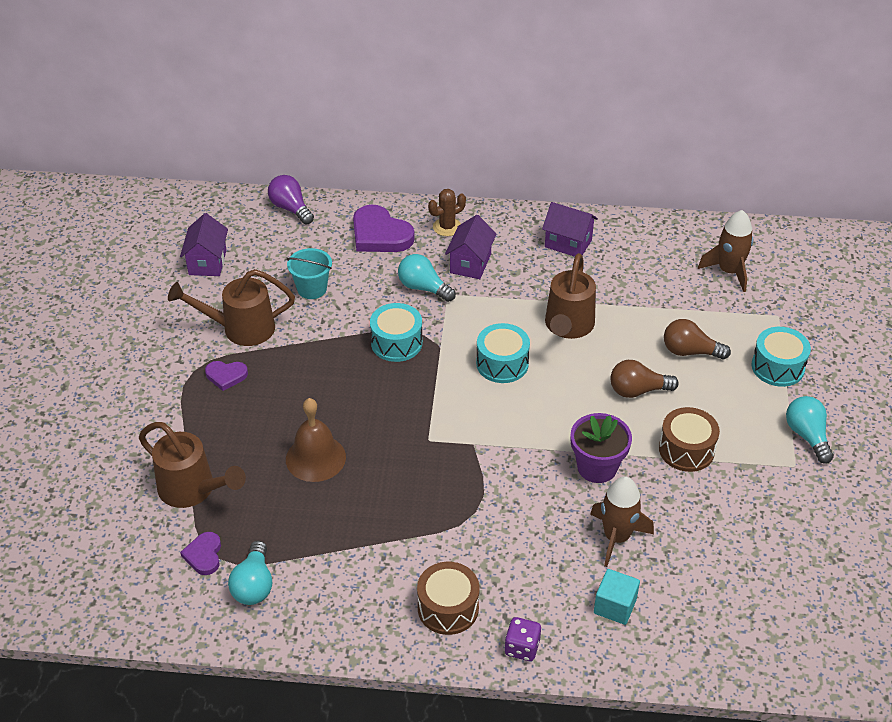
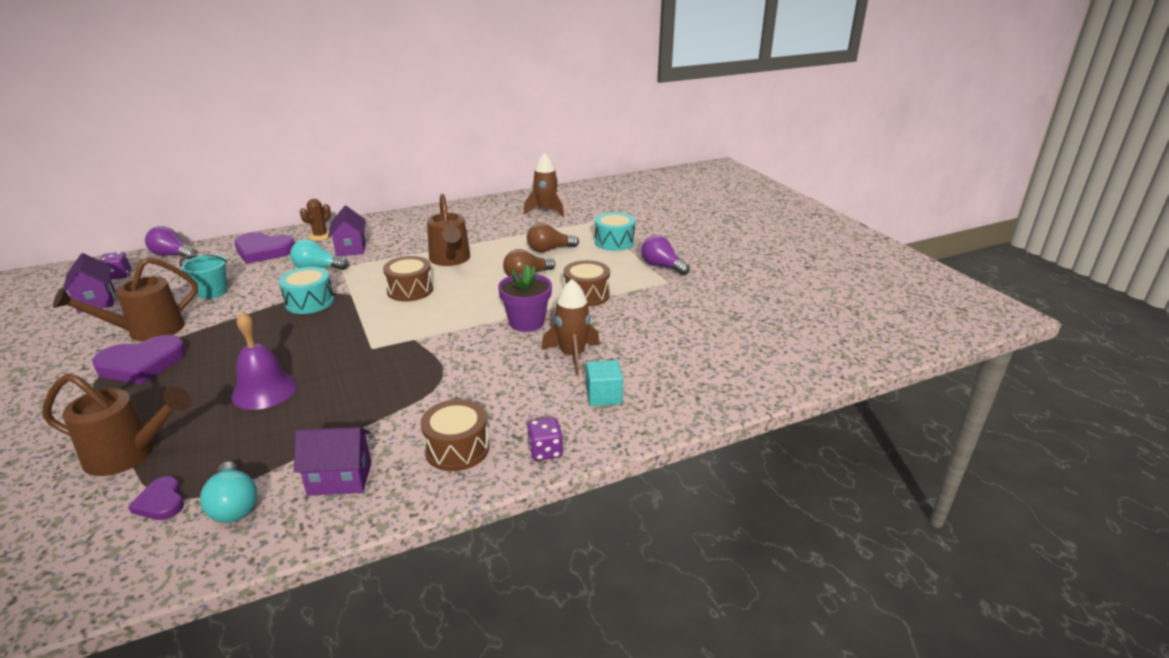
camera: 30 degrees left, 15 degrees down
purple heart [205,361,248,391] -> purple heart [92,335,186,384], size x1.84
brown bell [286,398,346,482] -> purple bell [231,312,297,410]
turquoise drum [476,323,530,383] -> brown drum [383,256,433,301]
purple house [542,202,598,257] -> purple house moved to [294,427,371,496]
turquoise light bulb [786,396,834,464] -> purple light bulb [641,235,690,275]
none -> purple dice [99,252,131,280]

